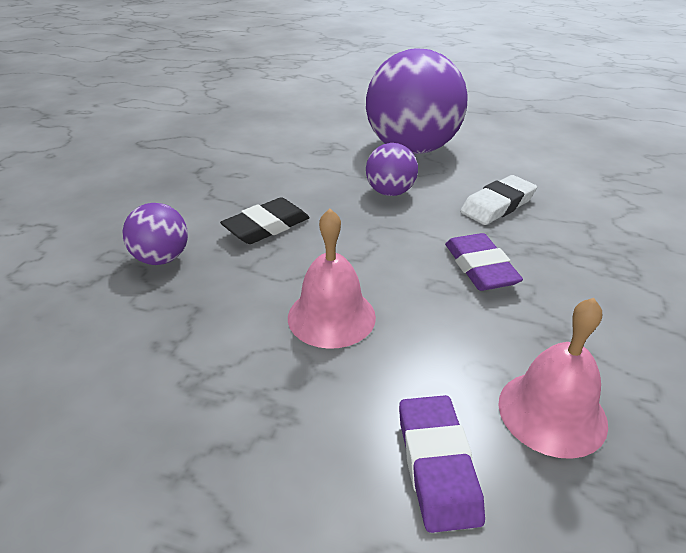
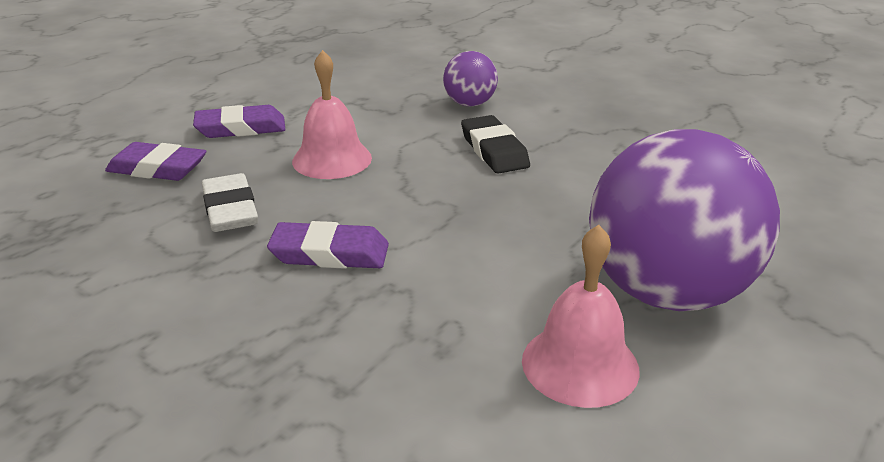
camera: 110 degrees right, 5 degrees down
purple ball [366,143,418,196] -> none
white eraser [460,175,537,225] -> white eraser moved to [202,173,258,232]
pink bell [498,298,608,459] -> pink bell moved to [522,225,640,408]
none -> purple eraser [193,105,285,138]

